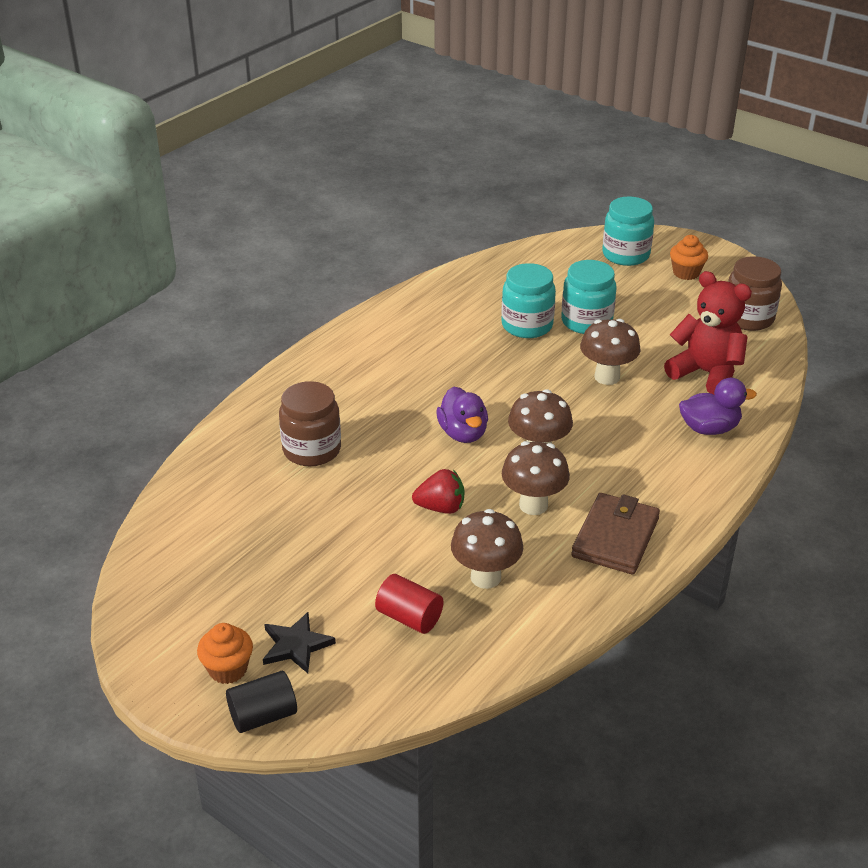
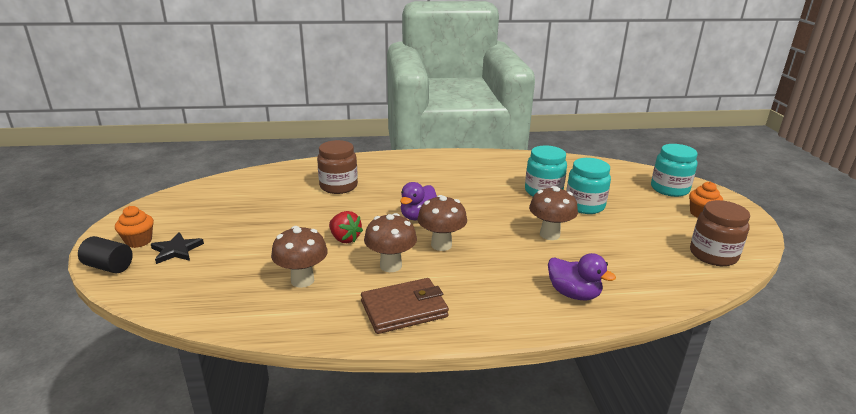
camera: 45 degrees right, 10 degrees down
red cylinder [375,574,443,634] -> none
red teddy bear [664,271,752,395] -> none

